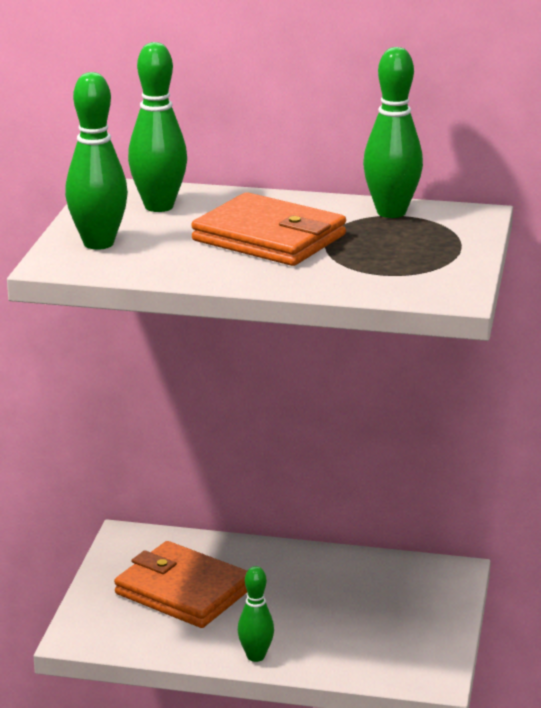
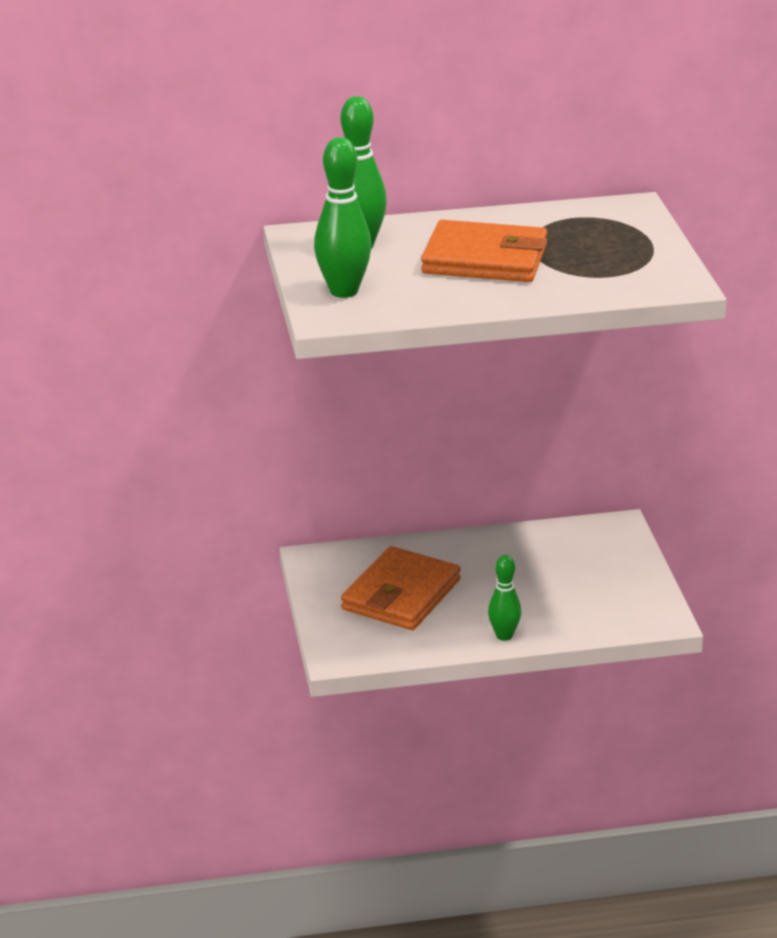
camera: 20 degrees left, 5 degrees up
orange wallet [114,541,247,628] -> orange wallet turned 75 degrees counterclockwise [341,546,461,630]
green bowling pin [363,47,423,218] -> none

